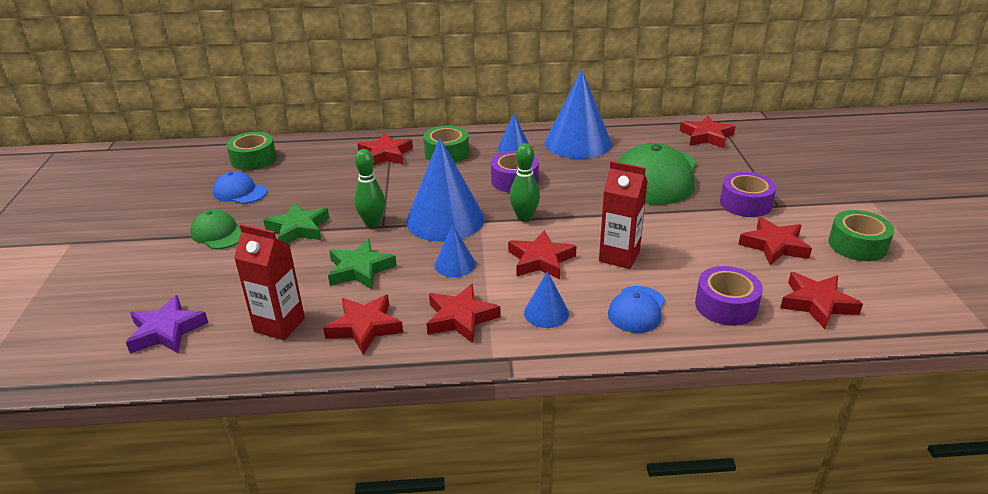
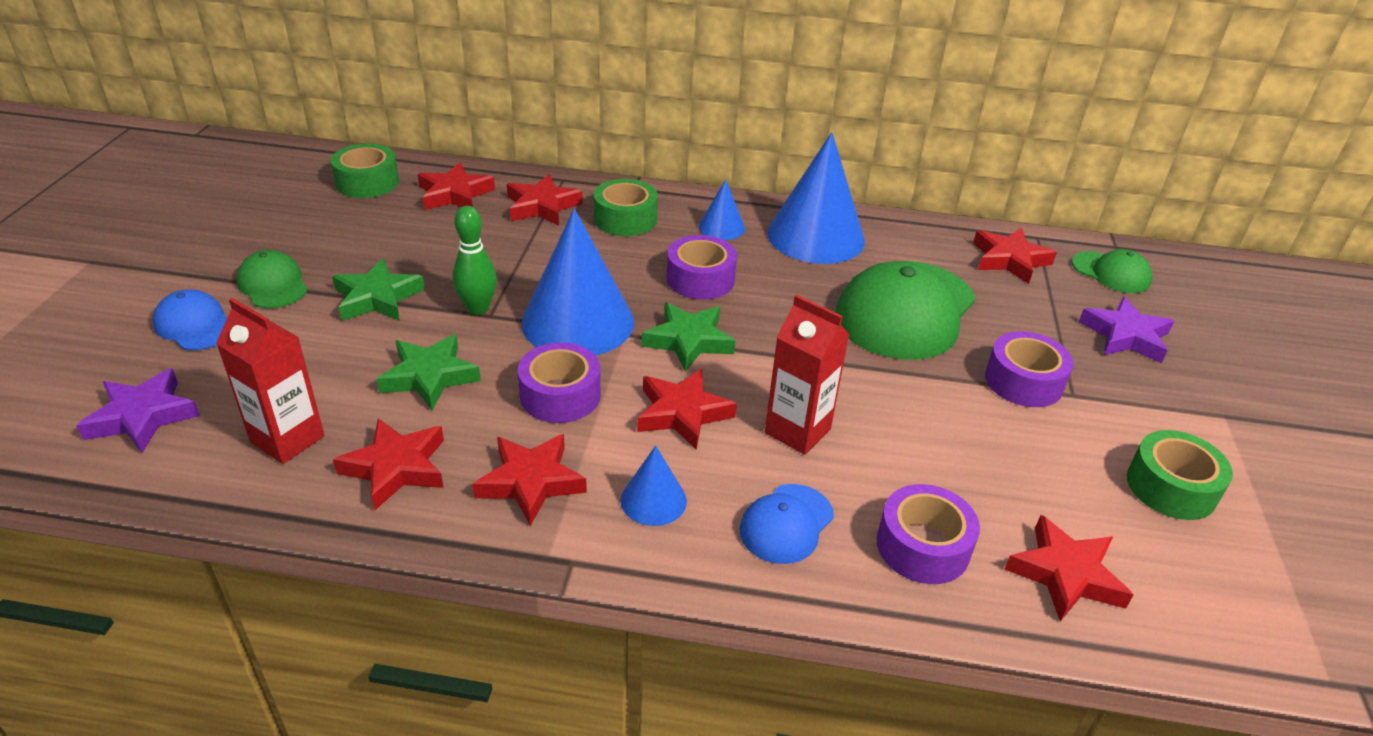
camera: 10 degrees right, 5 degrees up
blue cap [213,171,267,204] -> blue cap moved to [153,289,228,350]
blue cone [435,225,476,277] -> purple tape [518,342,601,423]
green bowling pin [510,143,540,222] -> green star [642,302,735,372]
red star [738,217,812,265] -> red star moved to [418,162,495,210]
none -> green cap [1072,249,1152,293]
none -> purple star [1079,297,1174,363]

